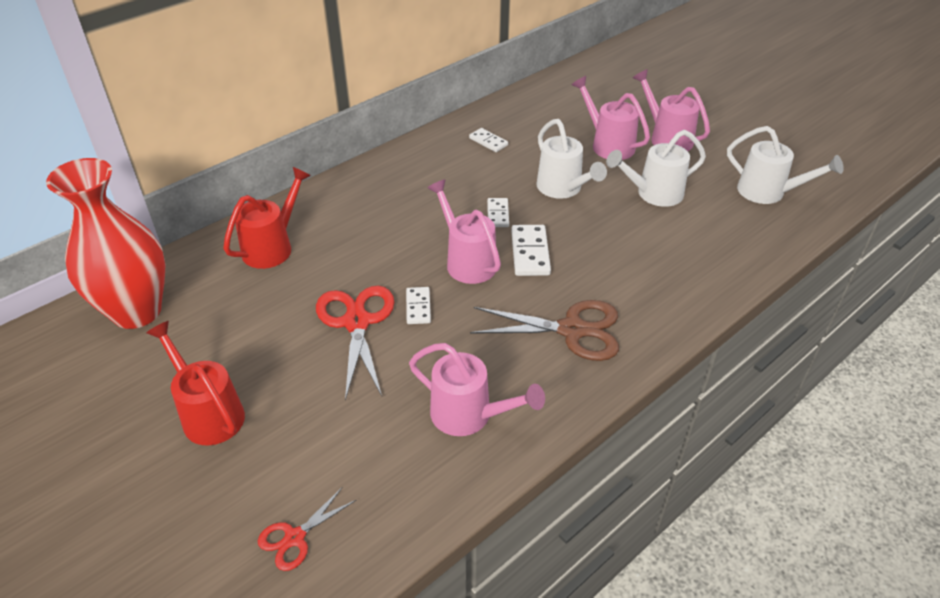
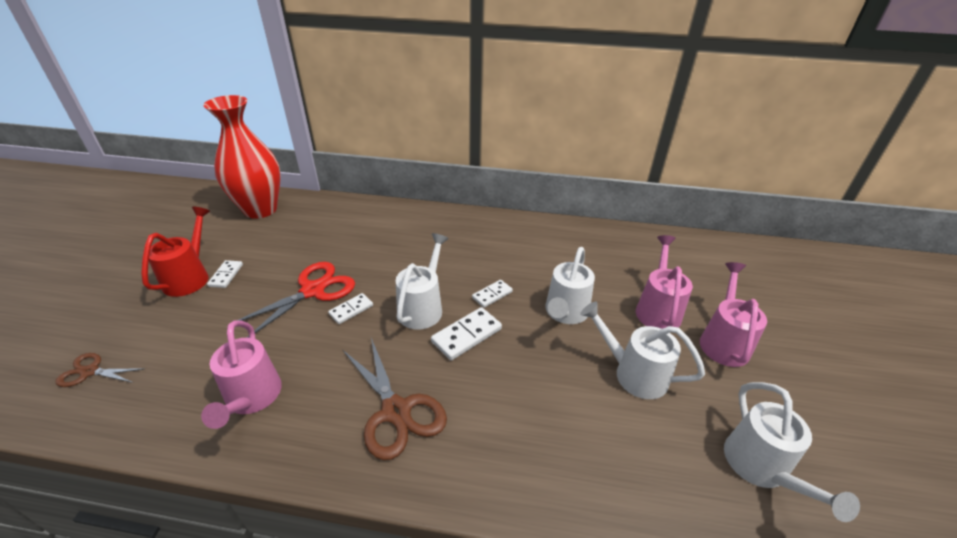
camera: 50 degrees right, 5 degrees down
red watering can [223,167,311,269] -> none
red scissors [258,488,356,571] -> brown scissors [55,353,143,387]
pink watering can [427,179,501,284] -> white watering can [396,233,449,329]
white domino [469,128,508,152] -> white domino moved to [207,260,243,288]

